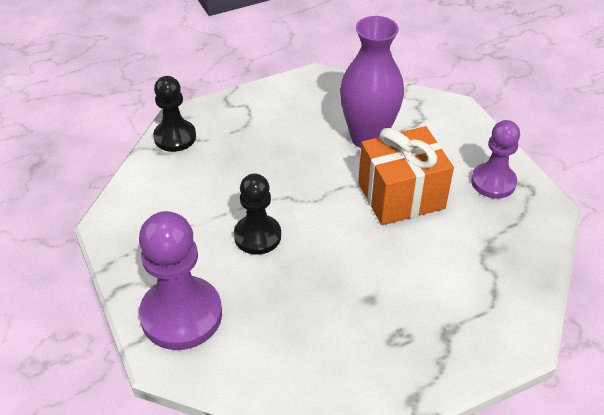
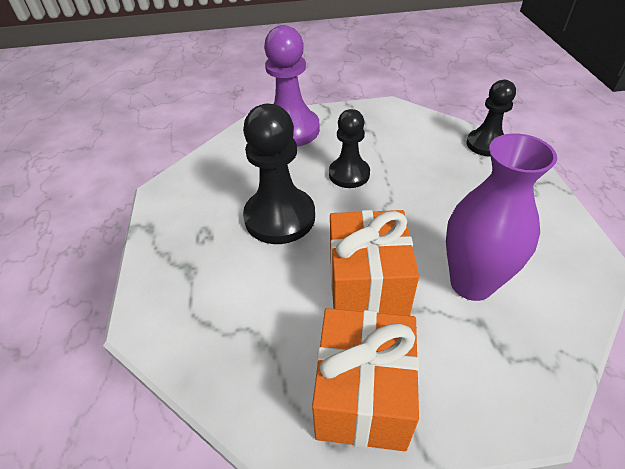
camera: 110 degrees right, 0 degrees up
purple pawn [471,120,520,199] -> orange gift [312,308,419,451]
none -> black pawn [243,104,315,244]

